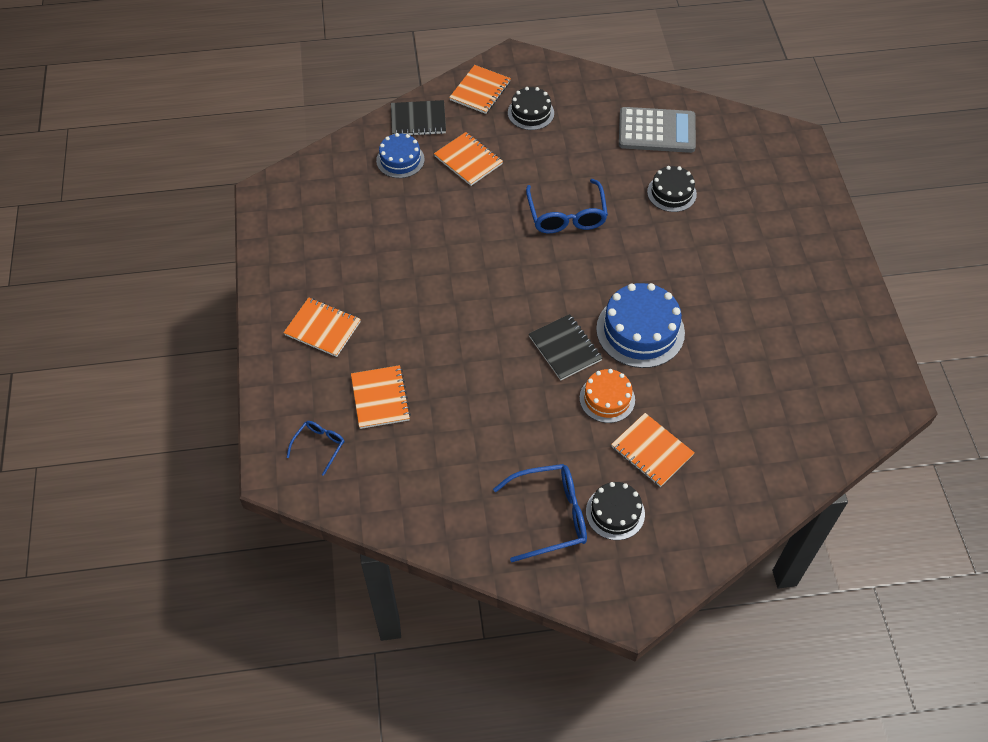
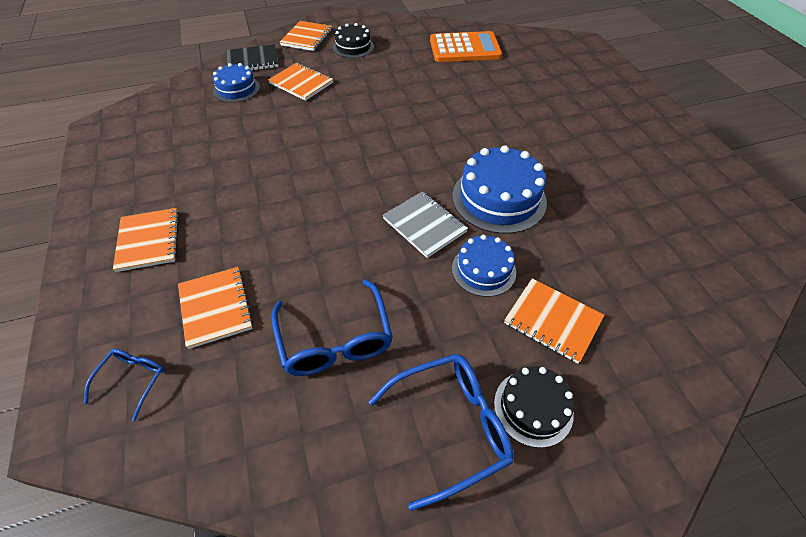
camera: 10 degrees left, 5 degrees down
orange notebook [284,298,361,357] -> orange notebook turned 60 degrees clockwise [113,208,179,272]
blue glasses [526,179,608,233] -> blue glasses moved to [271,279,393,376]
black notebook [529,314,602,380] -> grey notebook [383,191,468,258]
orange cake [580,369,635,423] -> blue cake [452,235,516,297]
grey calculator [619,107,696,153] -> orange calculator [430,31,502,62]
black cake [647,166,697,212] -> none

